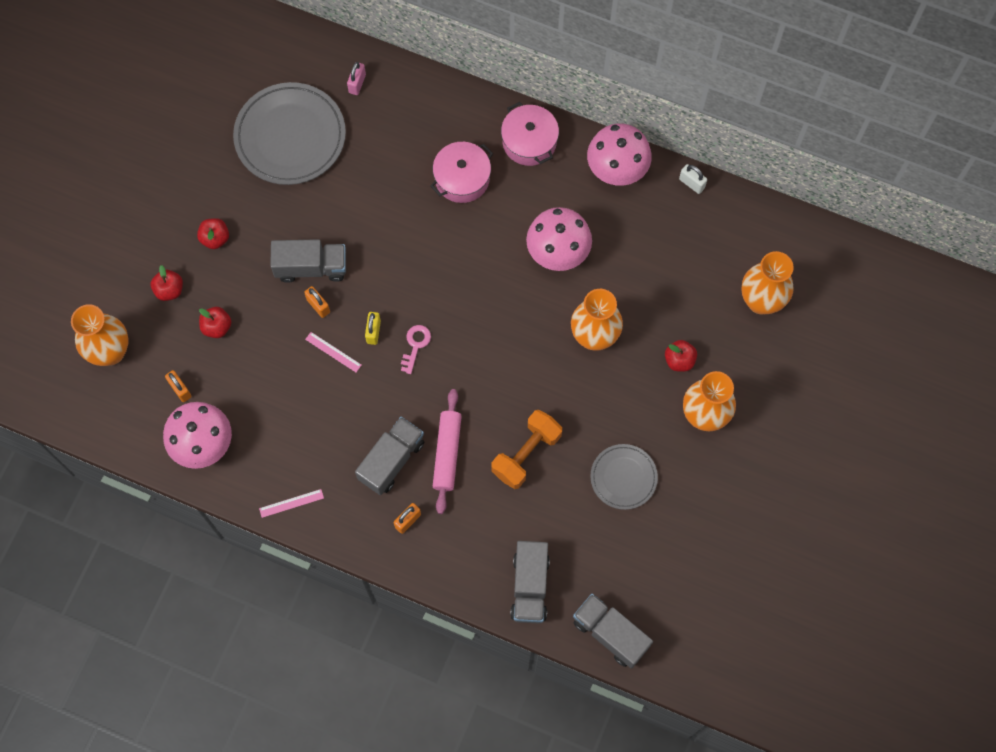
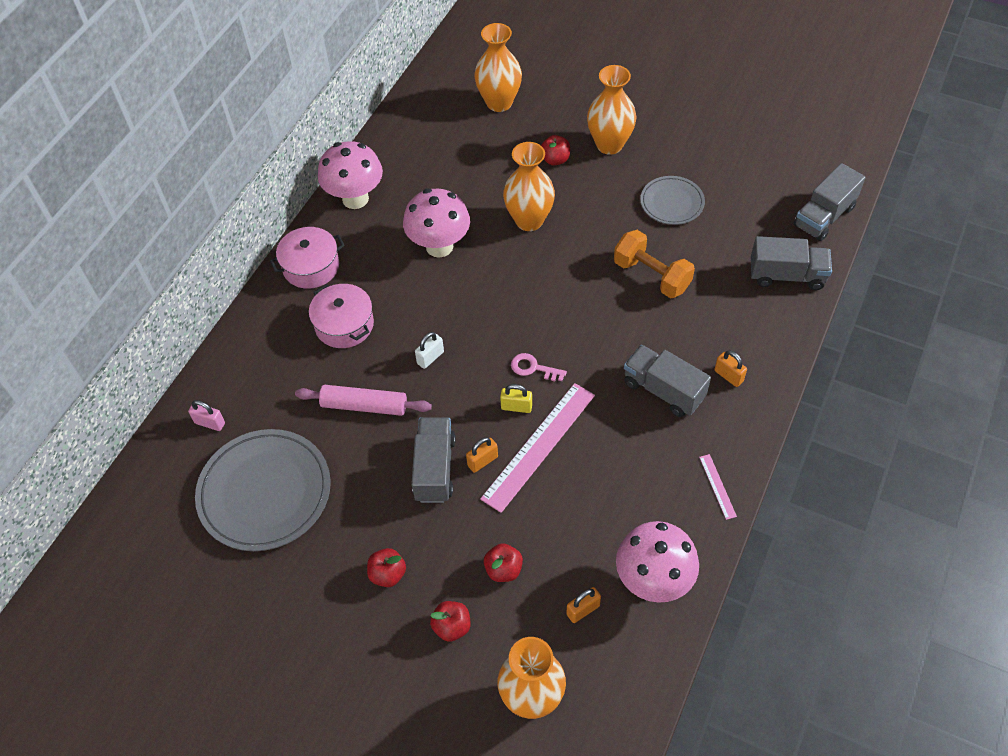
camera: 85 degrees left, 15 degrees down
pink ruler [305,332,362,372] -> pink ruler [480,383,595,513], size x2.30
pink rolling pin [433,389,462,514] -> pink rolling pin moved to [295,385,432,416]
white padlock [679,164,707,194] -> white padlock moved to [415,332,444,369]

